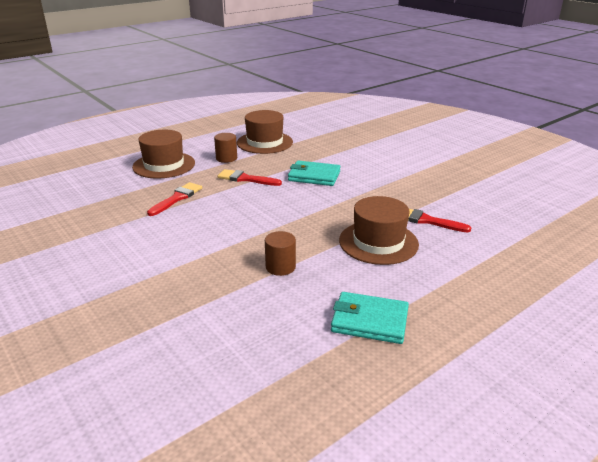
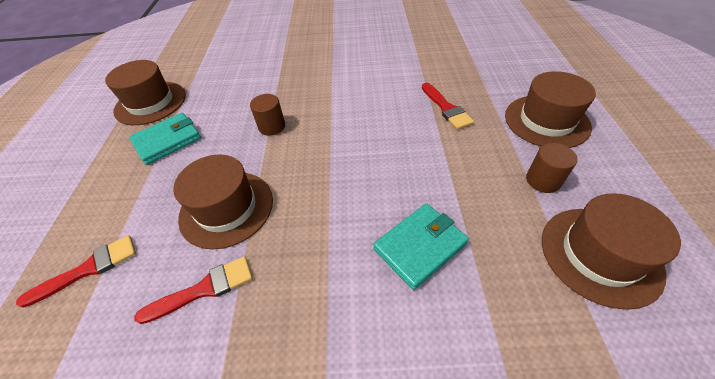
camera: 130 degrees right, 20 degrees up
red brush [218,169,282,186] -> red brush moved to [16,235,136,308]
none -> brown hat [105,60,186,125]

